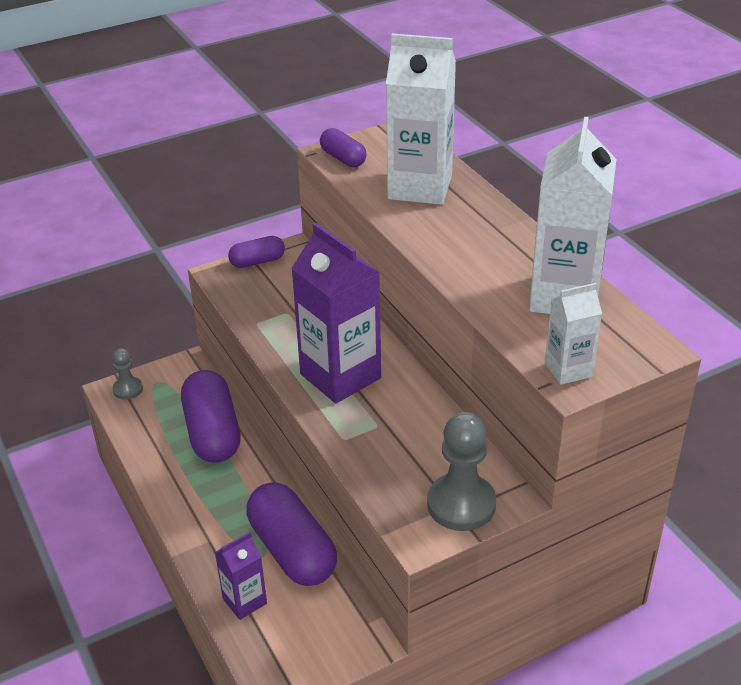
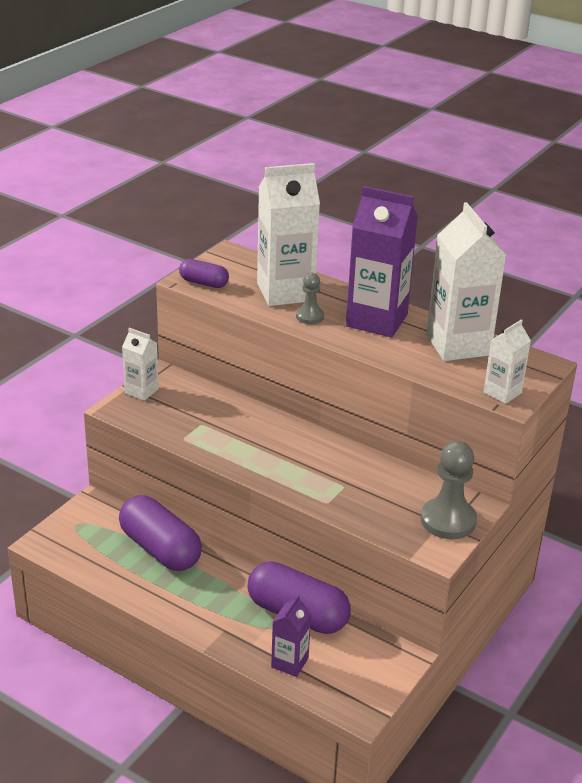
camera: 30 degrees left, 5 degrees down
grey pawn [112,348,143,400] -> grey pawn moved to [296,273,324,324]
purple capsule [228,236,285,268] -> white carton [122,328,159,401]
purple carton [291,223,381,403] -> purple carton moved to [346,186,418,337]

